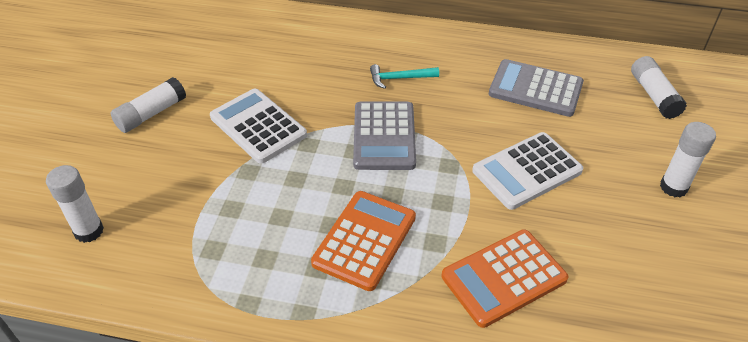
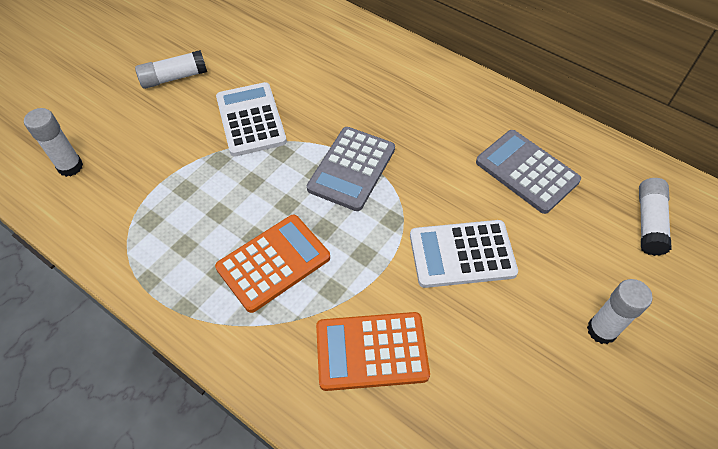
camera: 25 degrees right, 10 degrees up
turquoise hammer [370,64,439,89] -> none

